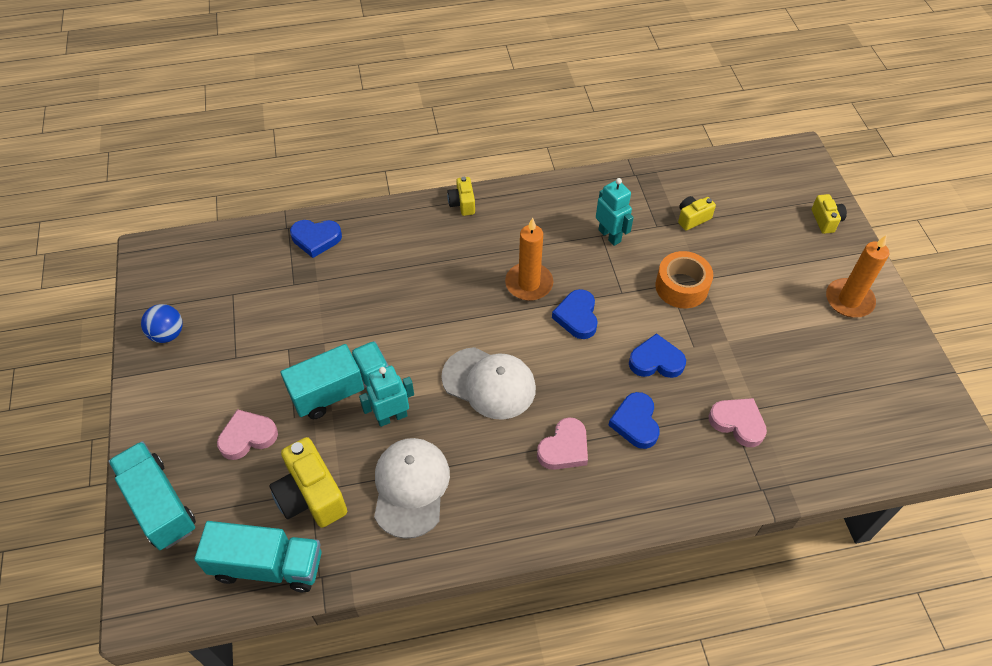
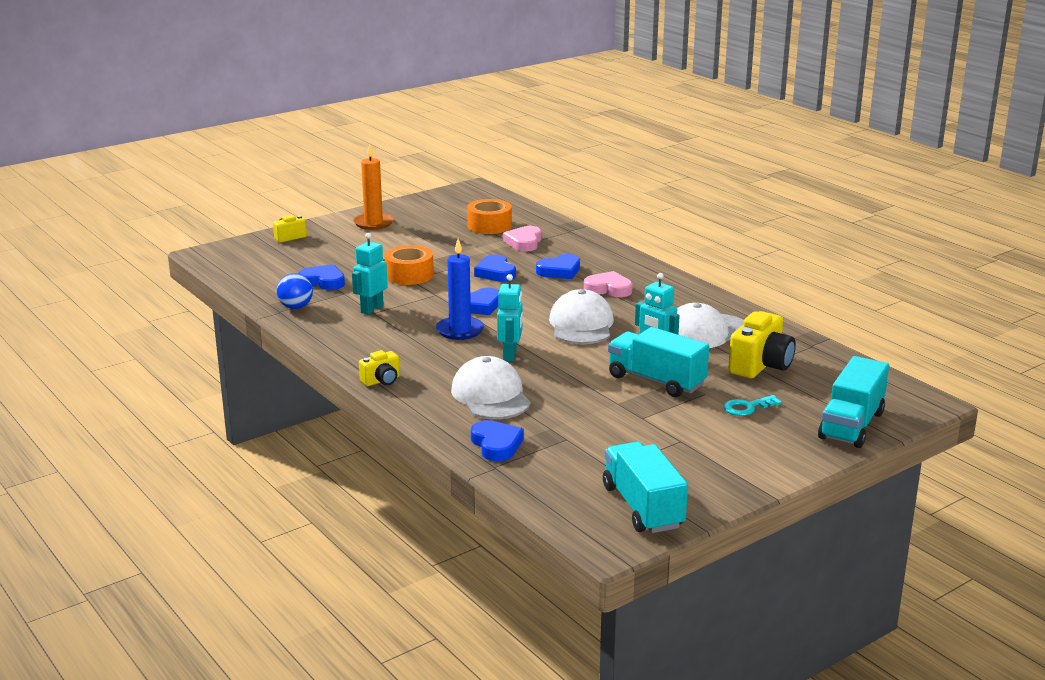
camera: 115 degrees left, 30 degrees down
blue ball [141,304,183,343] -> blue ball moved to [277,273,313,309]
turquoise truck [194,521,322,592] -> turquoise truck moved to [603,442,688,533]
pink heart [217,409,278,460] -> turquoise key [724,395,782,416]
orange candle [505,218,553,301] -> blue candle [436,239,484,340]
yellow camera [678,196,716,231] -> blue heart [299,264,345,290]
none -> white cap [451,356,531,419]
none -> orange tape [467,199,512,234]
none -> turquoise robot [497,274,523,362]

